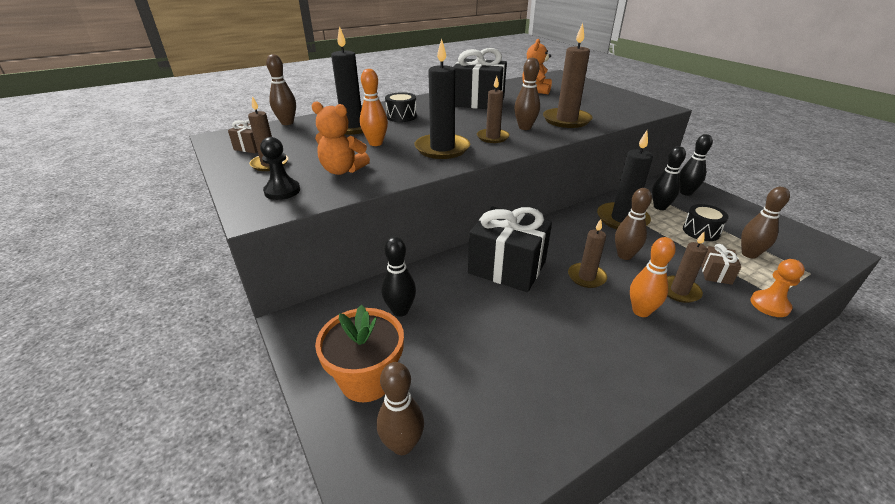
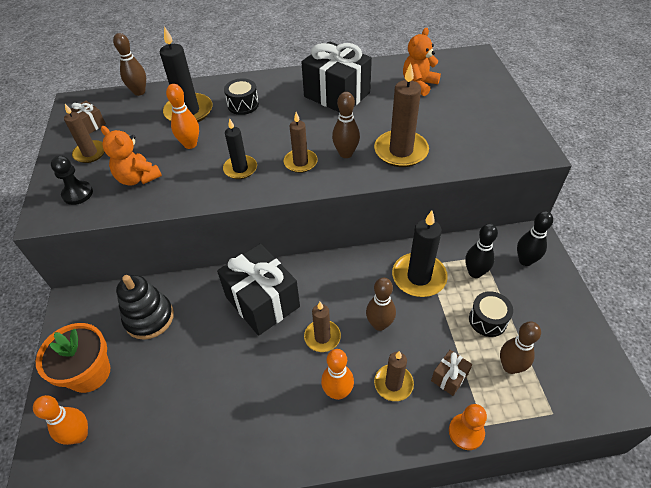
camera: 25 degrees right, 15 degrees up
brown bowling pin [377,362,424,455] -> orange bowling pin [33,395,88,445]
black bowling pin [381,236,416,317] -> black stacking toy [116,275,174,340]
black candle [415,39,470,159] -> black candle [223,118,257,179], size x0.62

